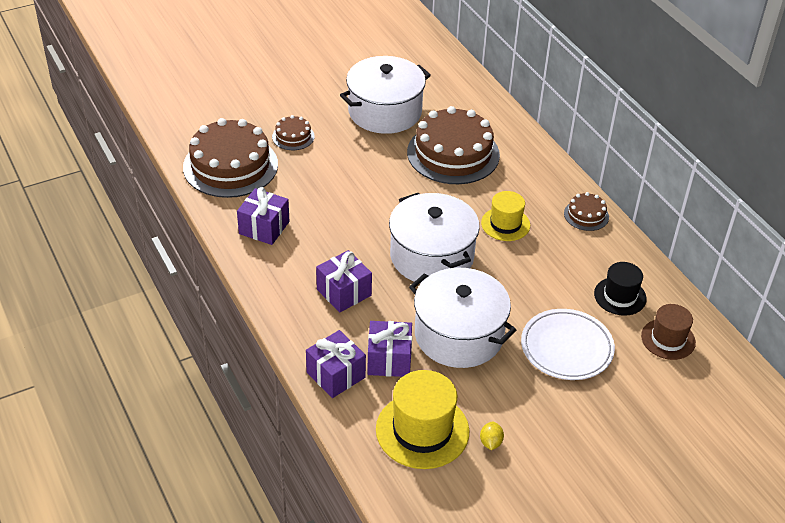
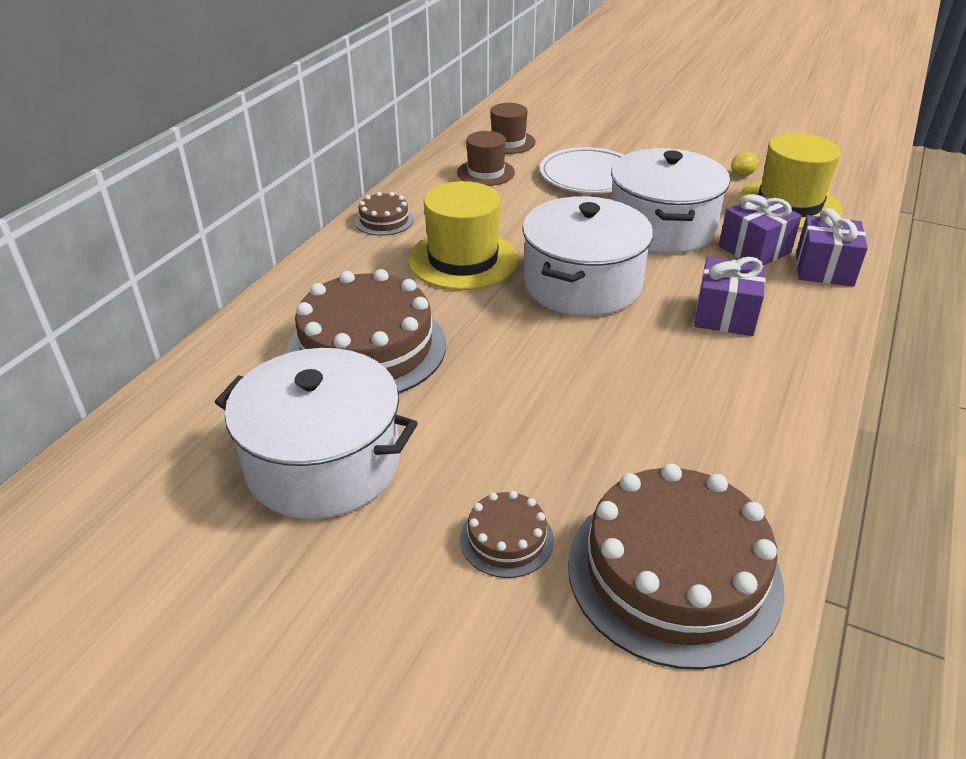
camera: 125 degrees left, 5 degrees down
purple gift [237,187,289,245] -> none
yellow hat [481,191,530,241] -> yellow hat [408,181,518,290], size x1.61
black hat [594,262,647,316] -> brown hat [457,131,515,186]

